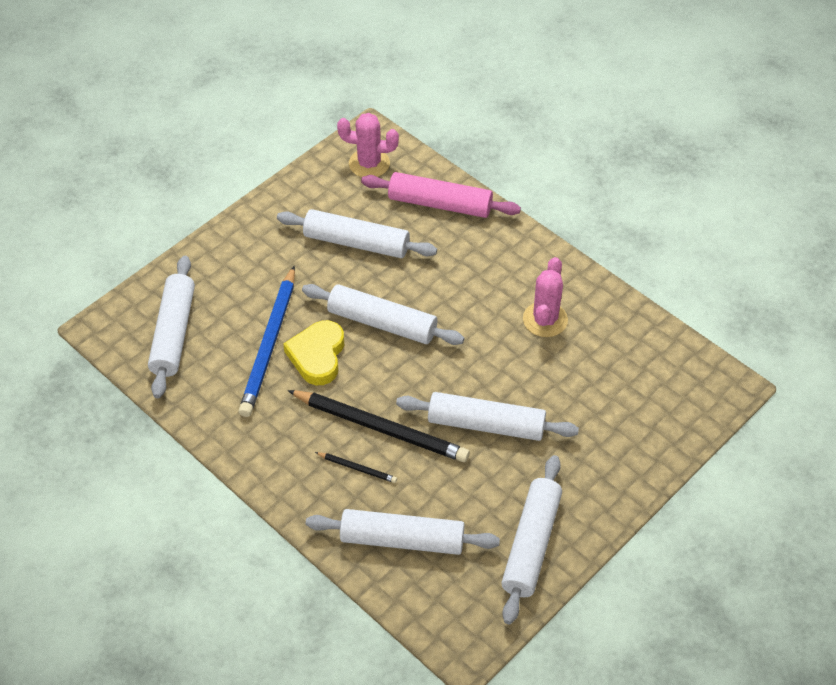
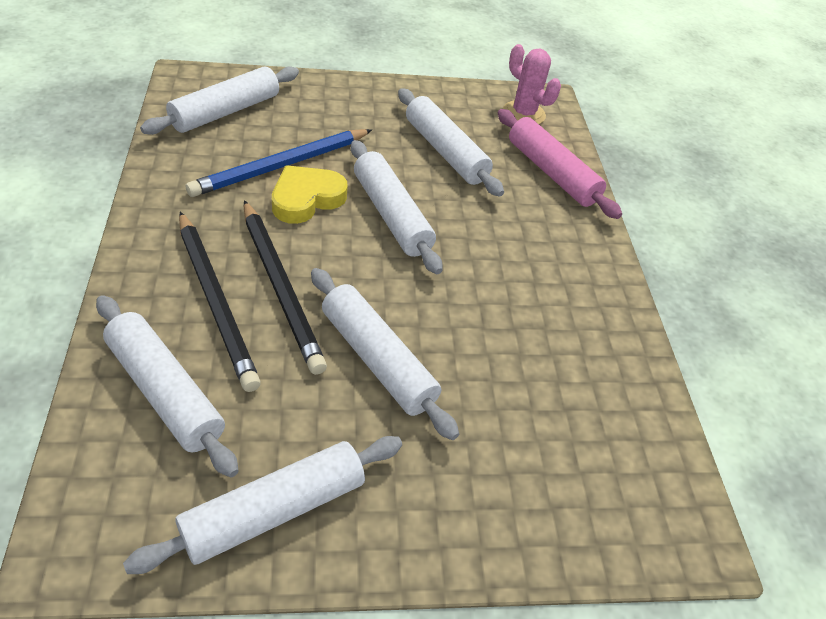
camera: 35 degrees right, 5 degrees down
black pencil [315,452,397,483] -> black pencil [179,212,261,392], size x2.28
pink cactus [523,257,568,337] -> none

